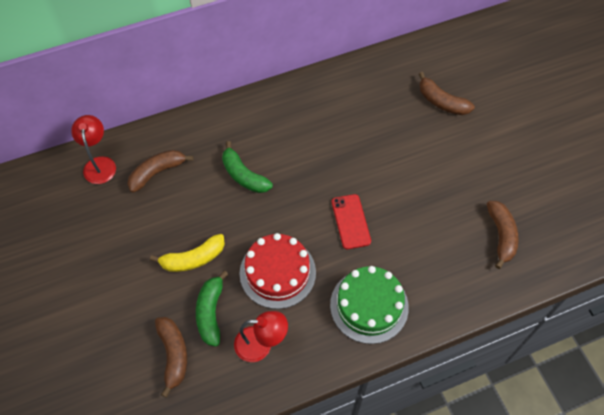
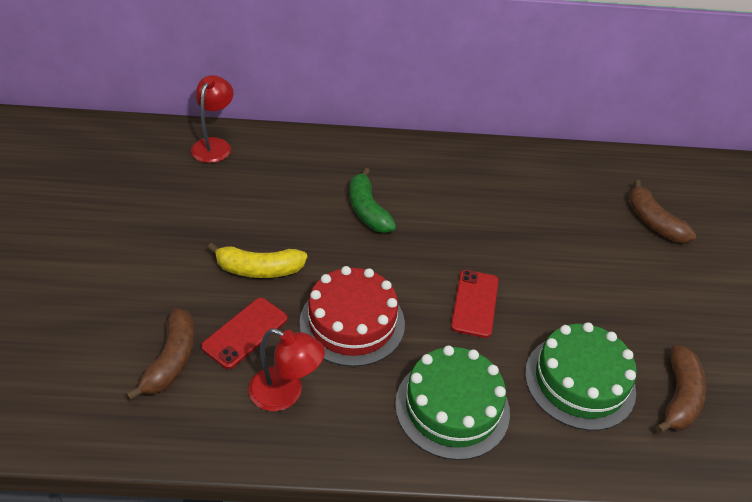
camera: 20 degrees right, 15 degrees down
brown banana [127,150,194,193] -> none
green banana [196,270,228,347] -> red phone [201,298,288,369]
none -> green cake [525,322,637,431]

